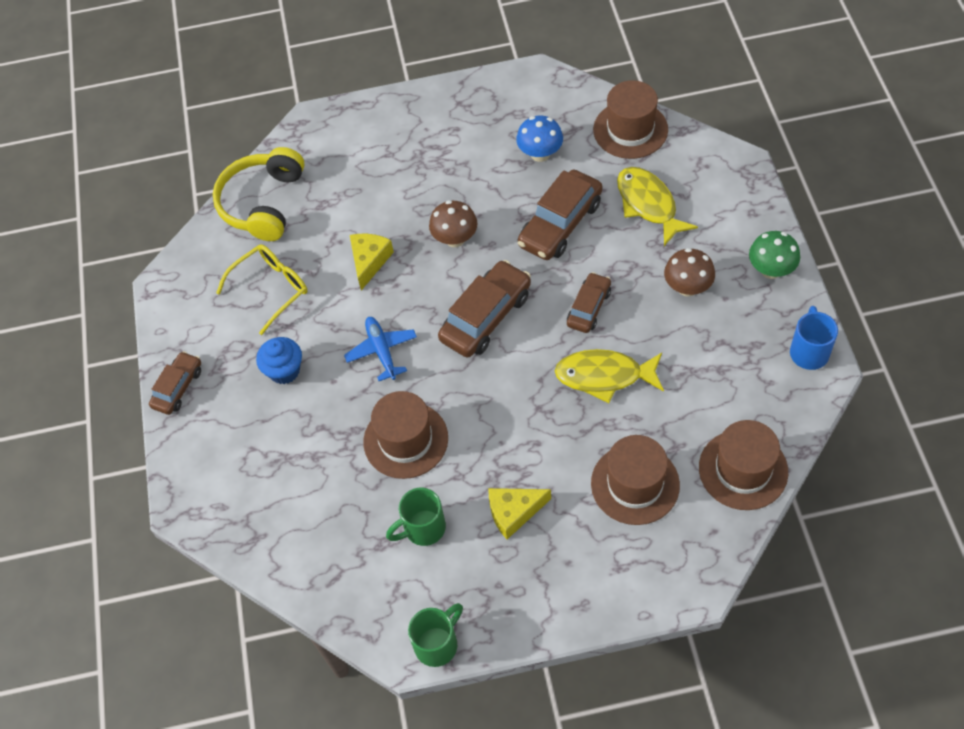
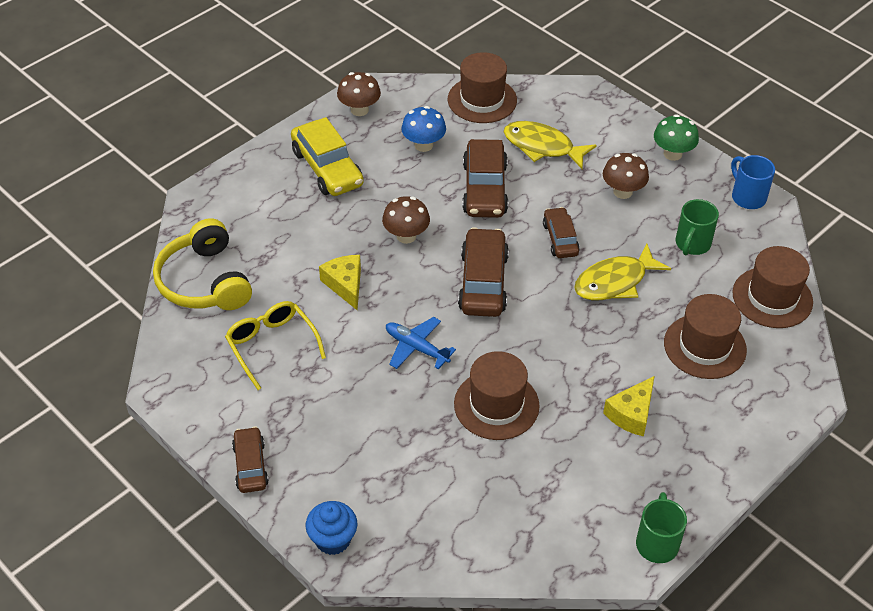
camera: 40 degrees left, 10 degrees down
yellow glasses [216,244,307,335] -> yellow glasses turned 45 degrees counterclockwise [225,301,326,390]
blue cupcake [256,337,302,384] -> blue cupcake moved to [306,501,357,555]
green mug [386,488,446,546] -> green mug moved to [676,199,719,255]
none -> yellow car [291,117,364,196]
none -> brown mushroom [337,72,381,116]

